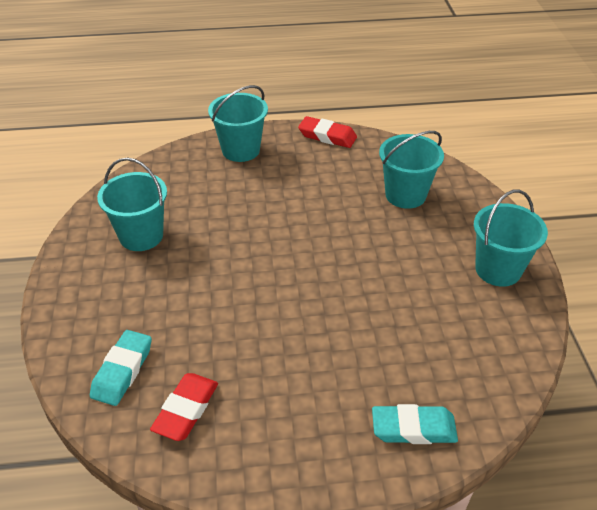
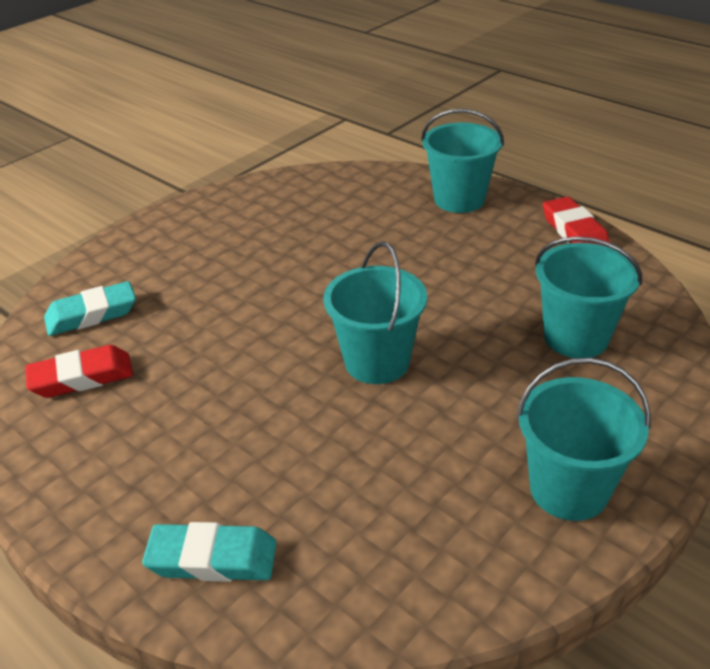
camera: 50 degrees right, 5 degrees down
turquoise bucket [97,158,167,251] -> turquoise bucket moved to [323,241,427,384]
turquoise eraser [372,404,458,444] -> turquoise eraser turned 45 degrees counterclockwise [142,522,276,582]

